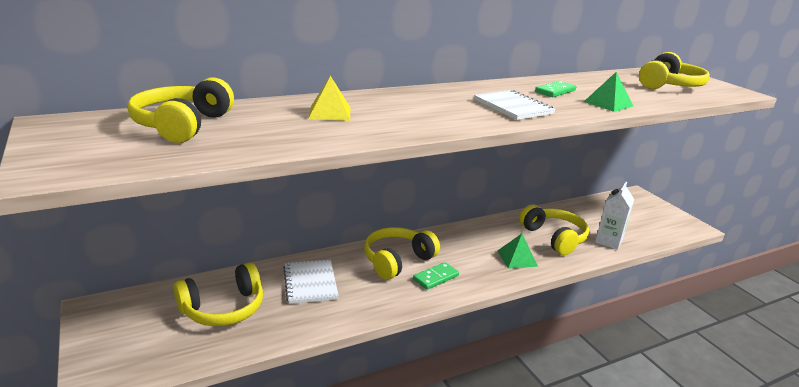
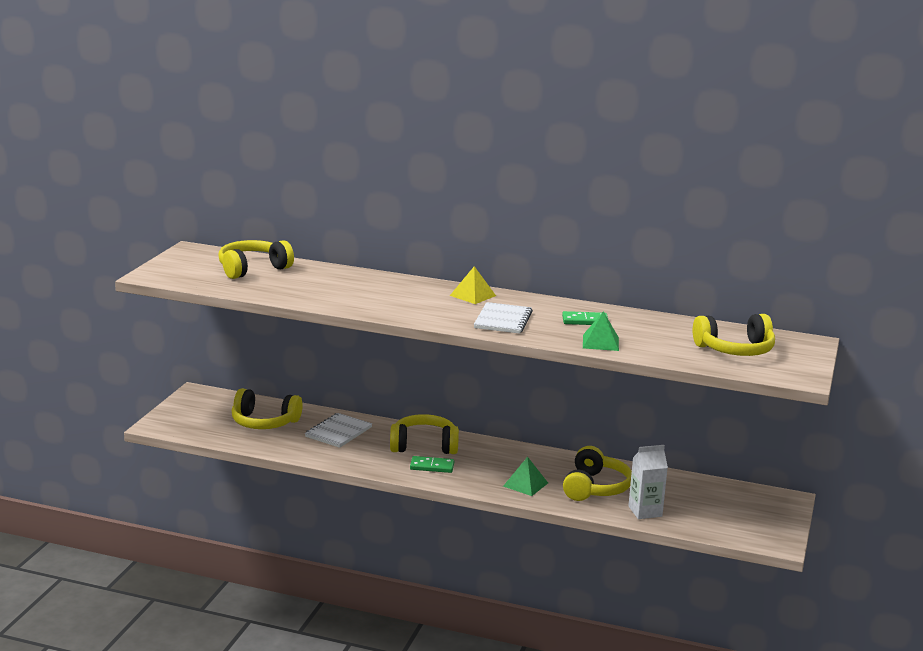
camera: 45 degrees right, 5 degrees down
yellow pyramid [308,76,350,121] -> yellow pyramid moved to [450,266,496,304]

